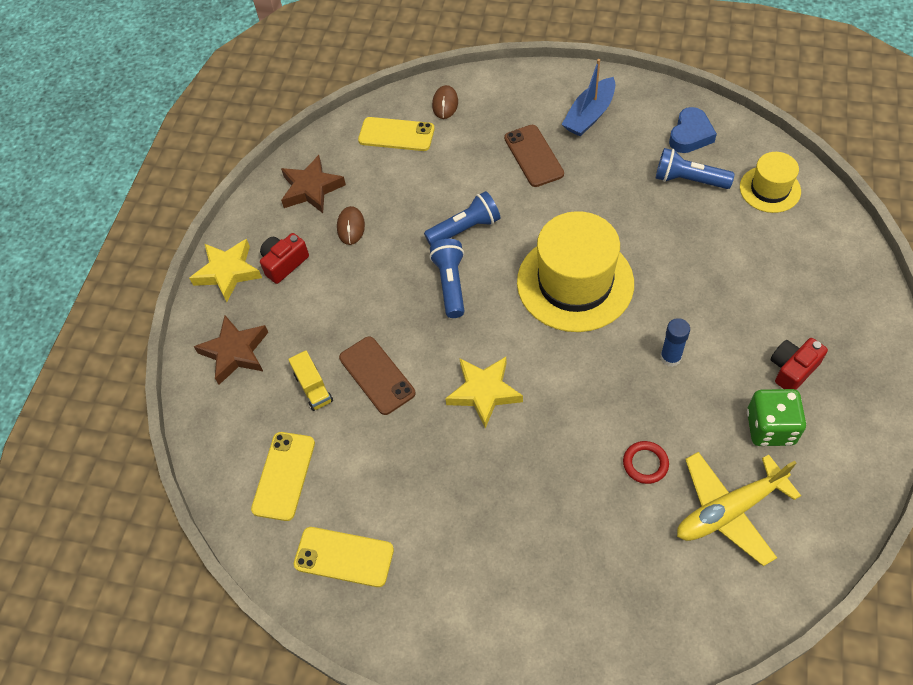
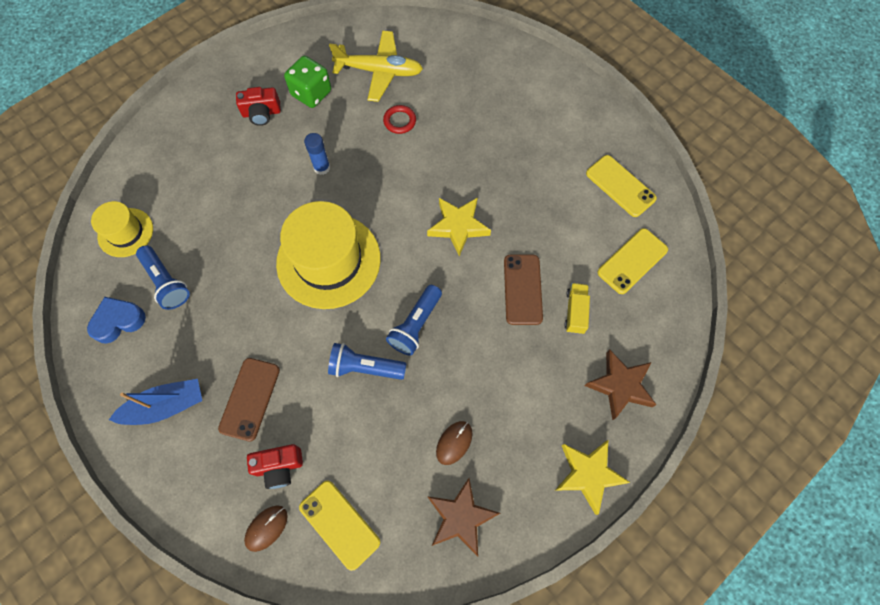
camera: 150 degrees left, 10 degrees up
red camera [260,233,309,284] -> red camera moved to [247,444,303,489]

